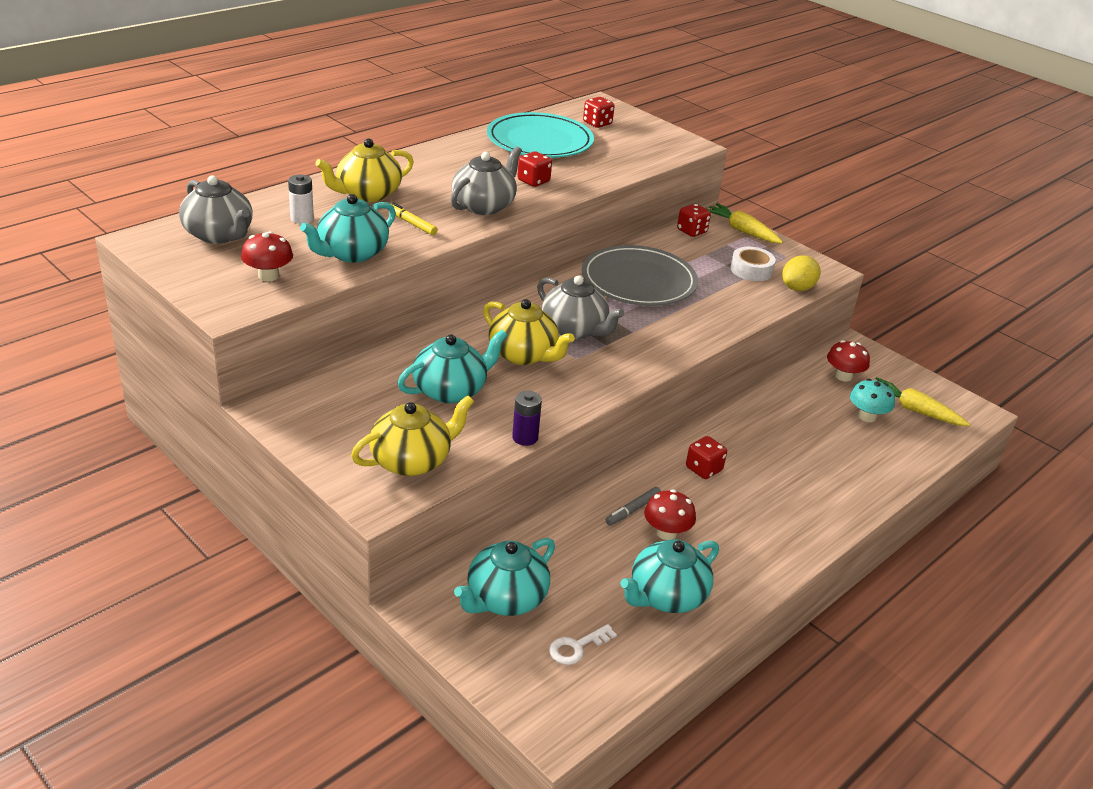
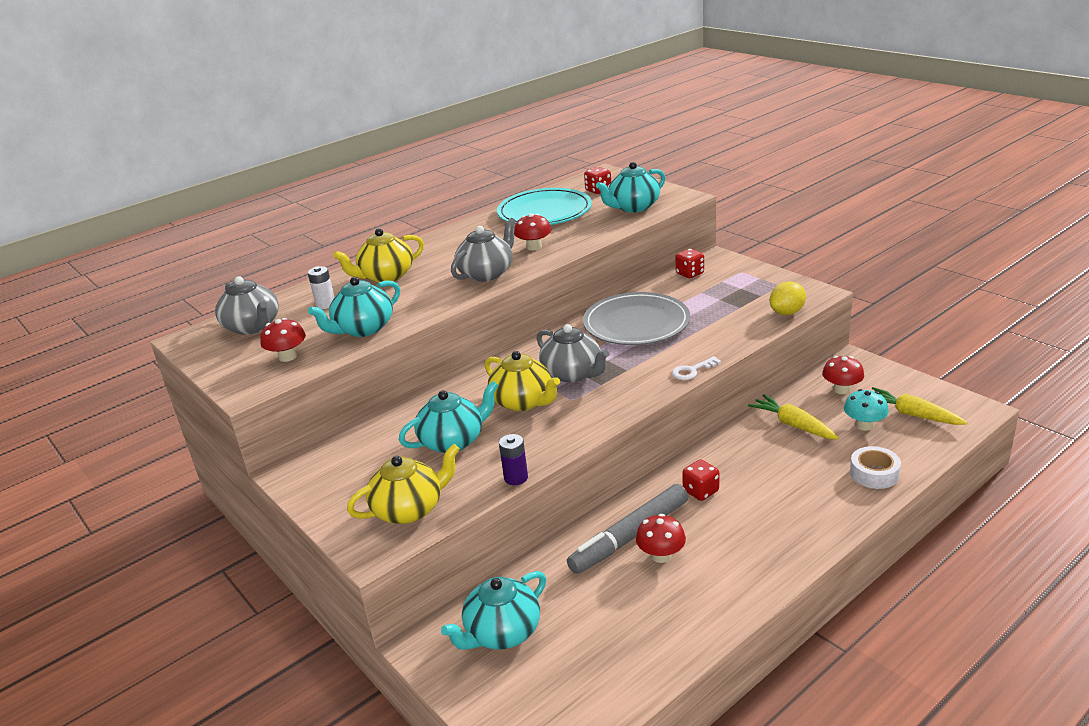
camera: 10 degrees right, 5 degrees down
yellow marker [388,202,437,235] -> none
red dice [517,151,552,187] -> red mushroom [514,213,551,251]
white key [549,624,617,665] -> white key moved to [672,356,721,380]
grey marker [606,487,661,525] -> grey marker [567,484,688,574], size x2.19
turquoise teapot [620,539,719,613] -> turquoise teapot moved to [596,162,665,213]
yellow carrot [707,203,783,243] -> yellow carrot moved to [748,394,839,440]
white tape [730,247,776,281] -> white tape moved to [850,446,901,489]

